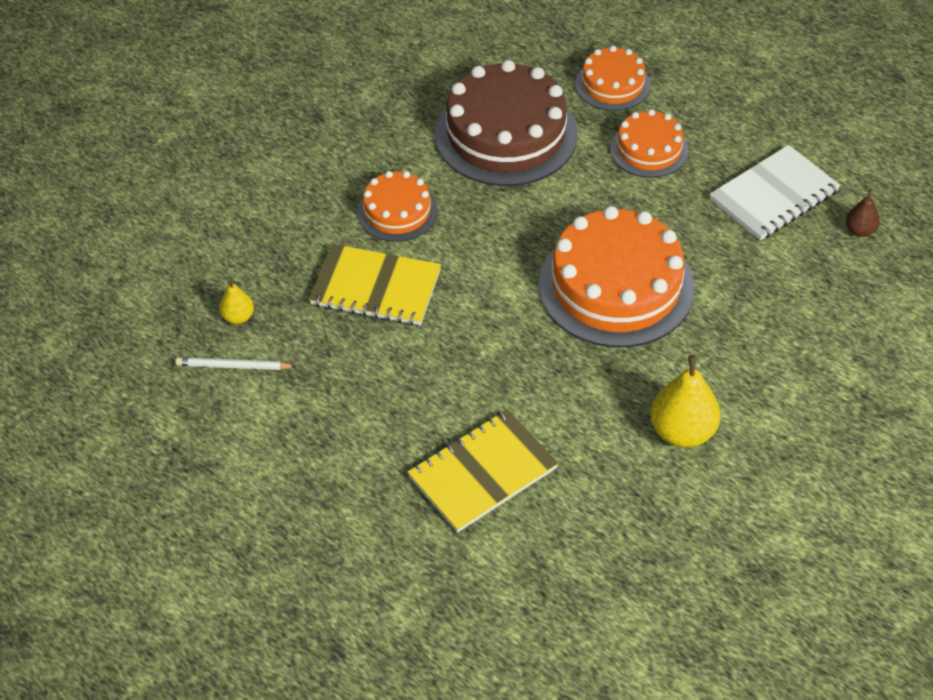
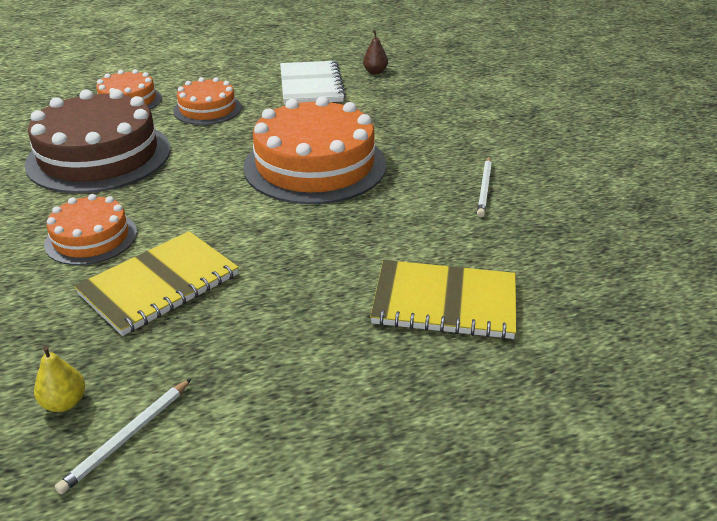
camera: 60 degrees left, 15 degrees down
yellow notebook [407,409,559,533] -> yellow notebook turned 75 degrees counterclockwise [370,260,516,339]
yellow pear [650,355,721,448] -> white pencil [477,157,492,217]

